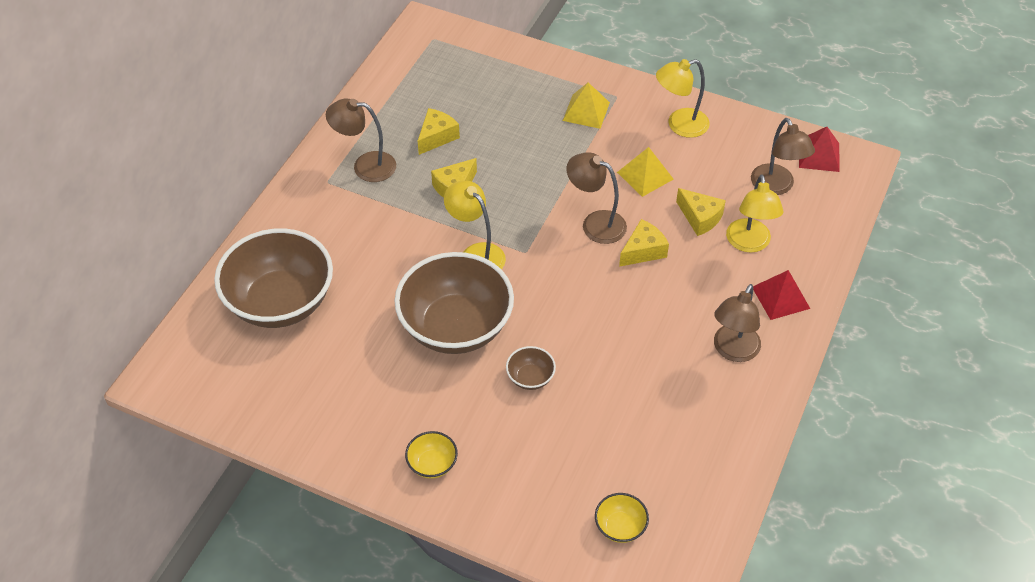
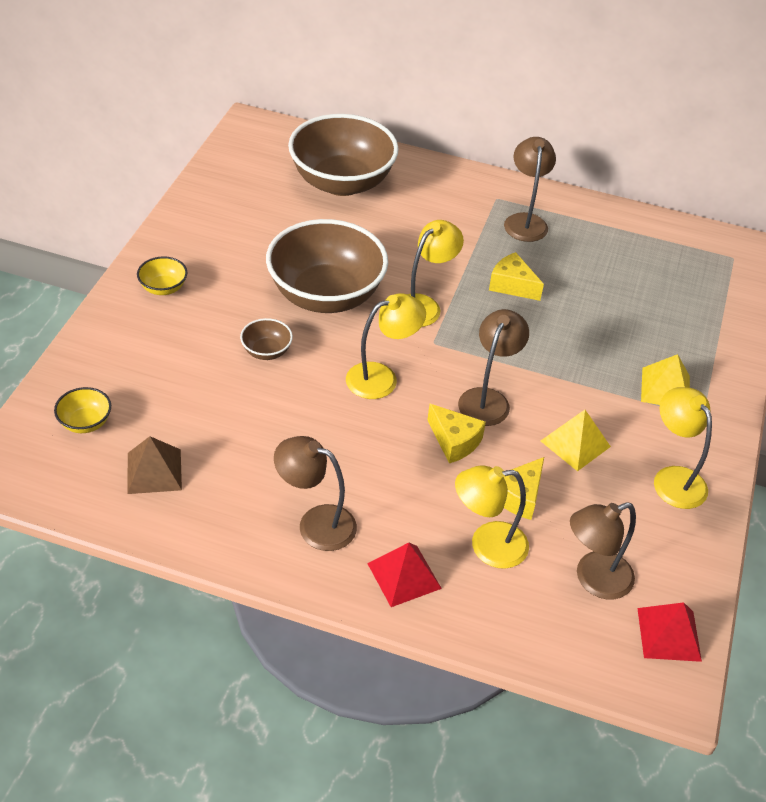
camera: 80 degrees right, 5 degrees down
yellow cheese [418,108,460,155] -> none
none -> brown pyramid [127,436,182,494]
none -> yellow lamp [346,293,426,399]

